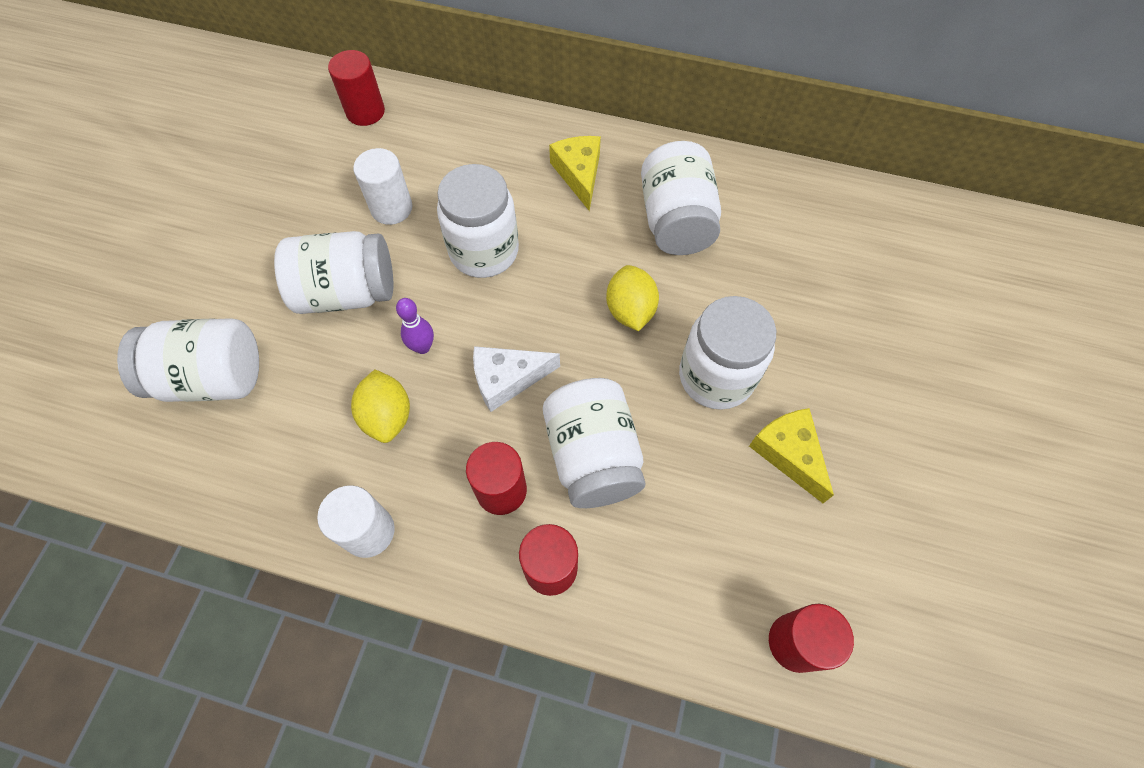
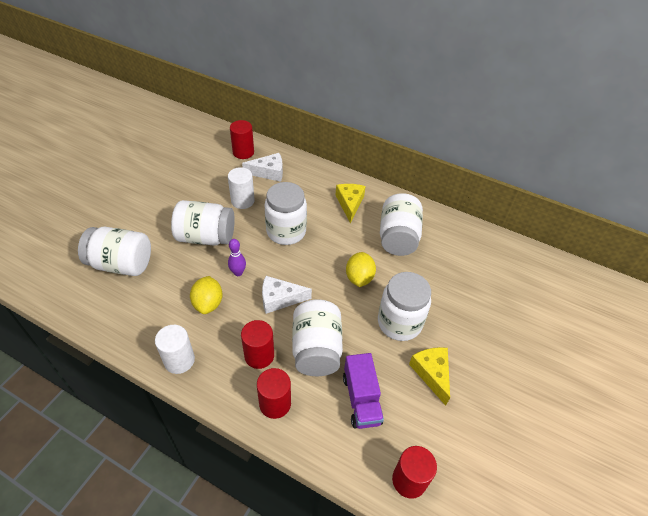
camera: 10 degrees right, 15 degrees down
none -> white cheese [242,153,283,182]
none -> purple truck [343,353,384,429]

